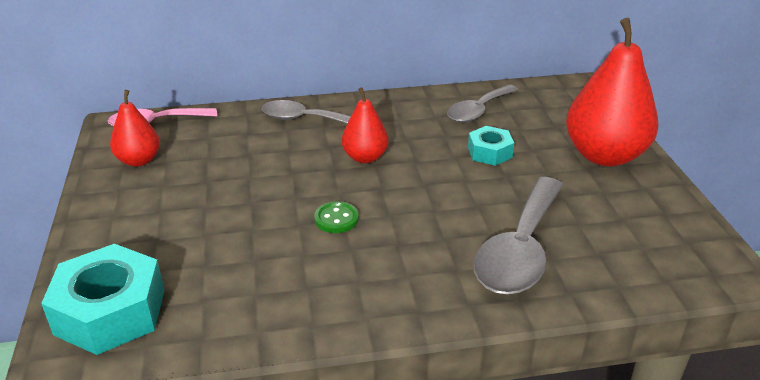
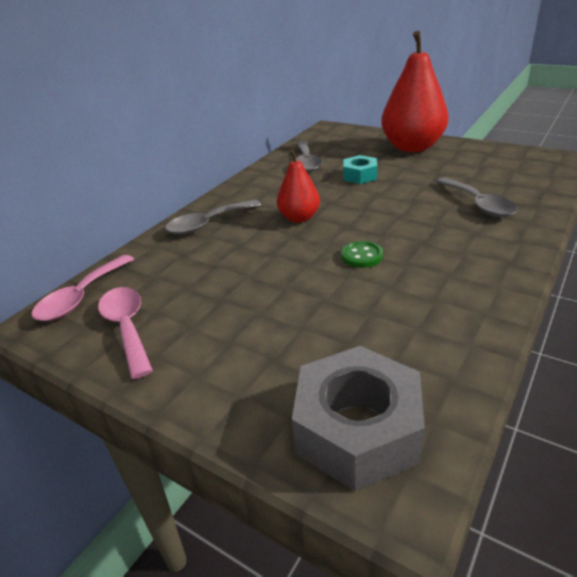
camera: 45 degrees left, 0 degrees up
turquoise nut [41,244,165,355] -> grey nut [292,346,425,491]
red pear [110,90,160,167] -> pink spoon [98,287,153,379]
grey spoon [473,177,563,295] -> grey spoon [436,178,518,217], size x0.64

